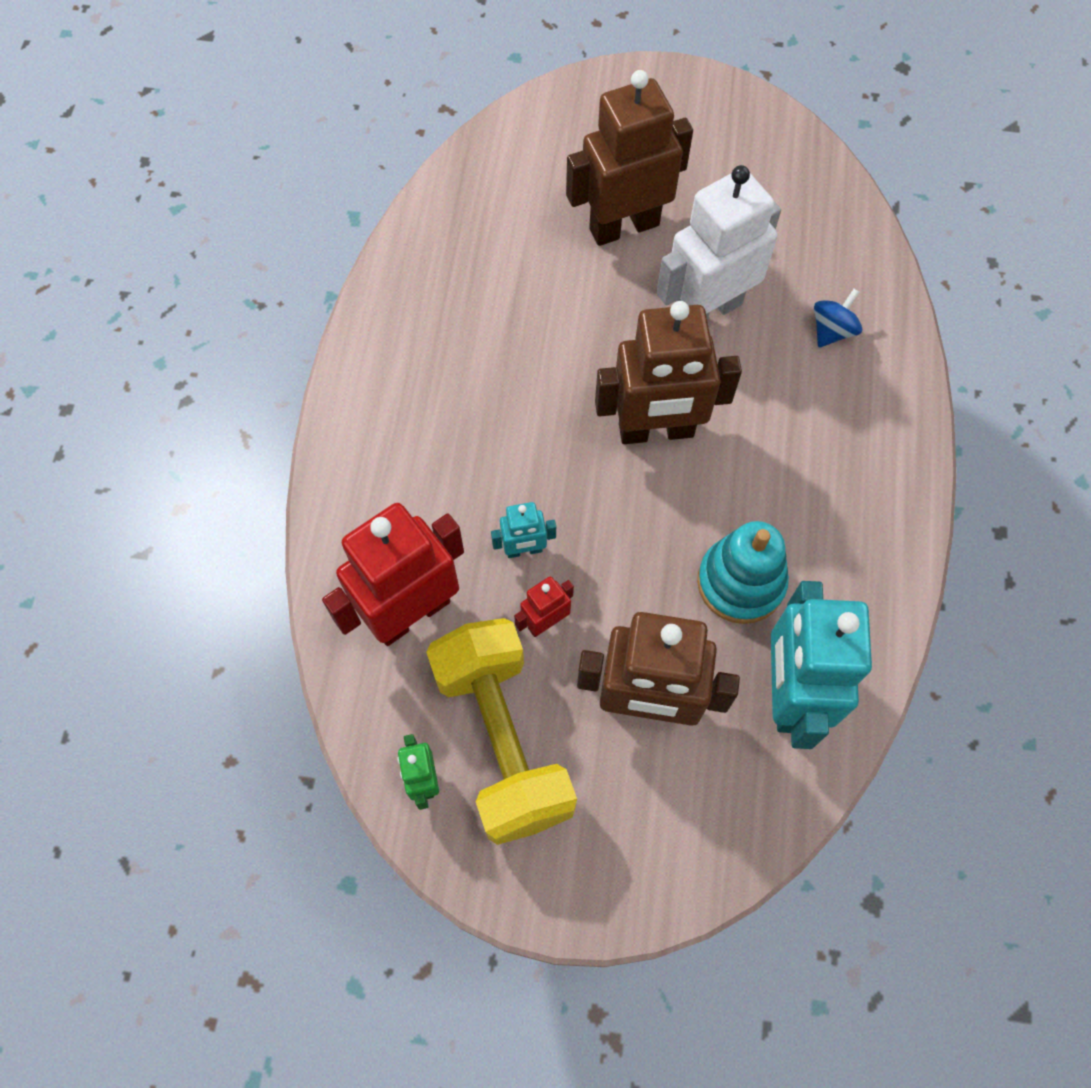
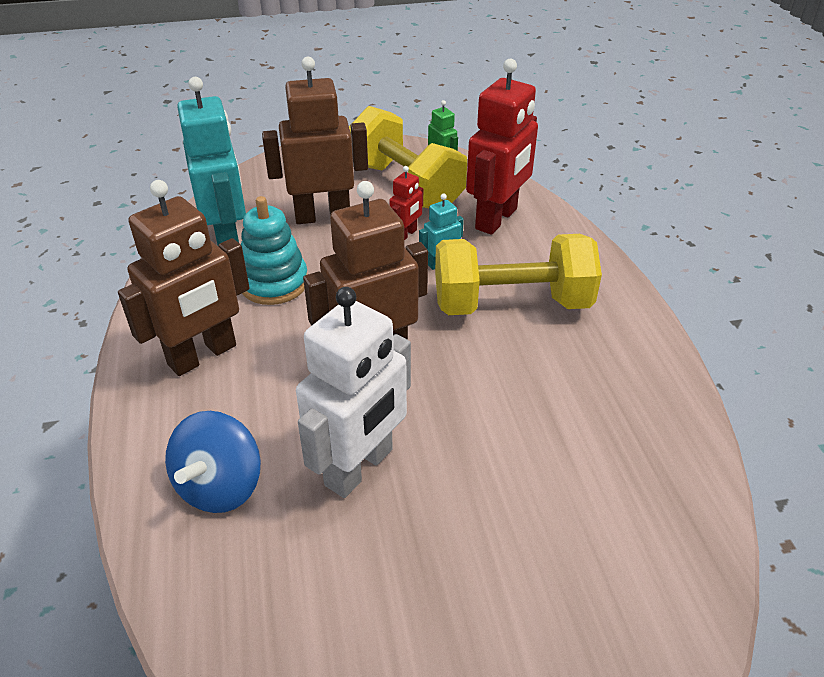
camera: 160 degrees right, 25 degrees down
brown robot [566,70,693,246] -> brown robot moved to [118,180,250,376]
blue spinning top [814,289,862,347] -> blue spinning top [165,411,261,513], size x1.66
none -> yellow dumbbell [435,234,602,315]

